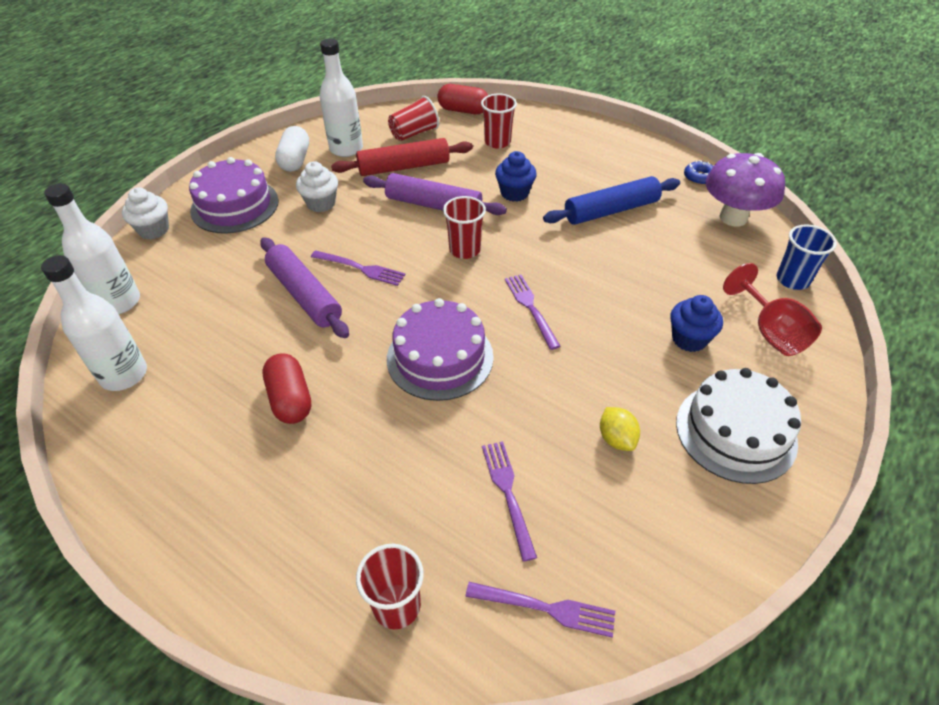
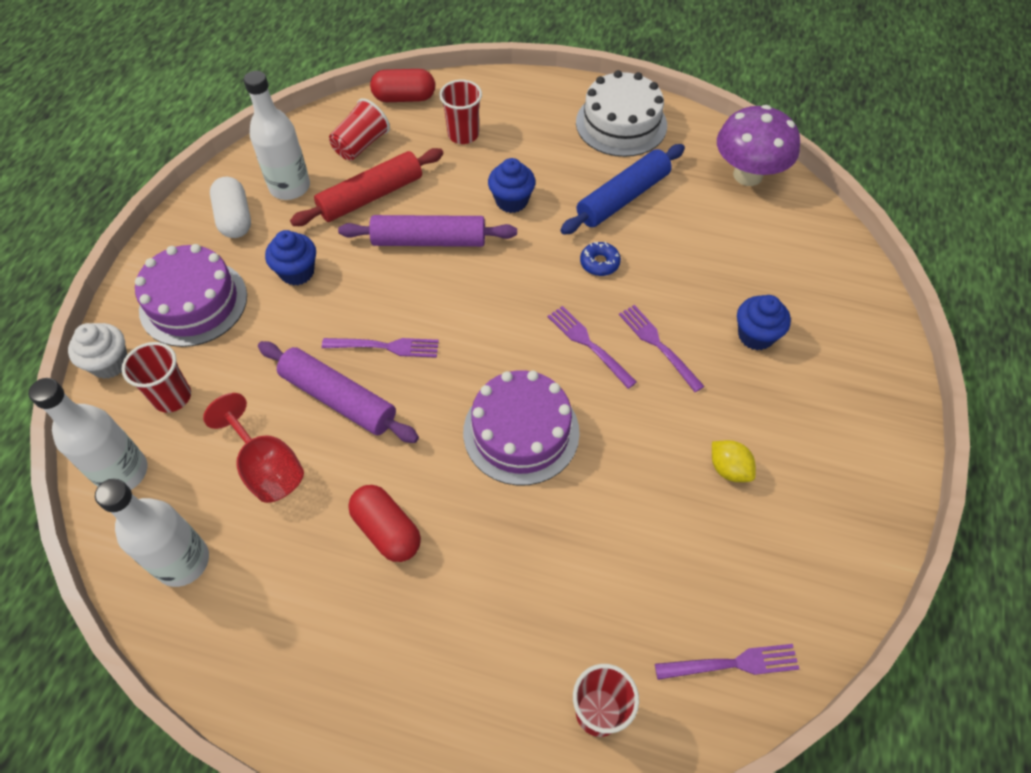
camera: 20 degrees left, 10 degrees up
white cupcake [296,161,338,212] -> blue cupcake [265,230,316,286]
red cup [443,196,486,259] -> red cup moved to [121,342,191,413]
purple fork [482,441,537,562] -> purple fork moved to [619,305,704,392]
white cake [676,368,801,484] -> white cake moved to [576,70,667,157]
blue donut [684,160,713,185] -> blue donut moved to [580,241,621,276]
red goblet [723,263,822,356] -> red goblet moved to [203,393,304,503]
blue cup [777,224,837,290] -> none

